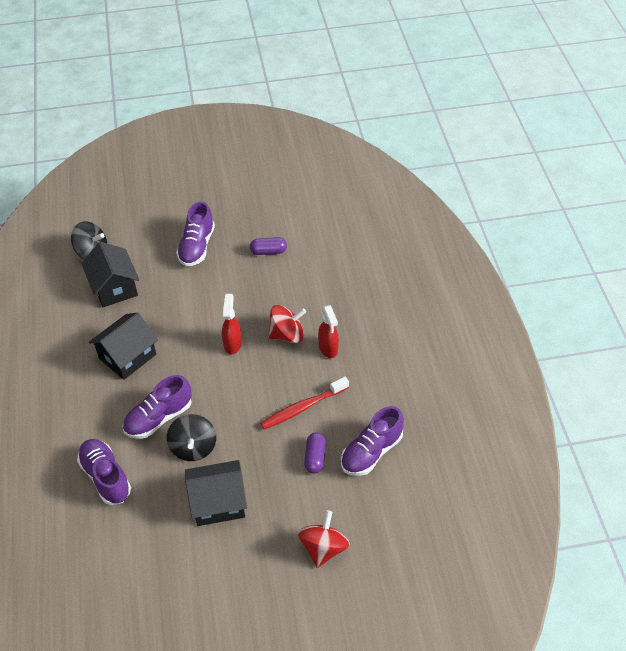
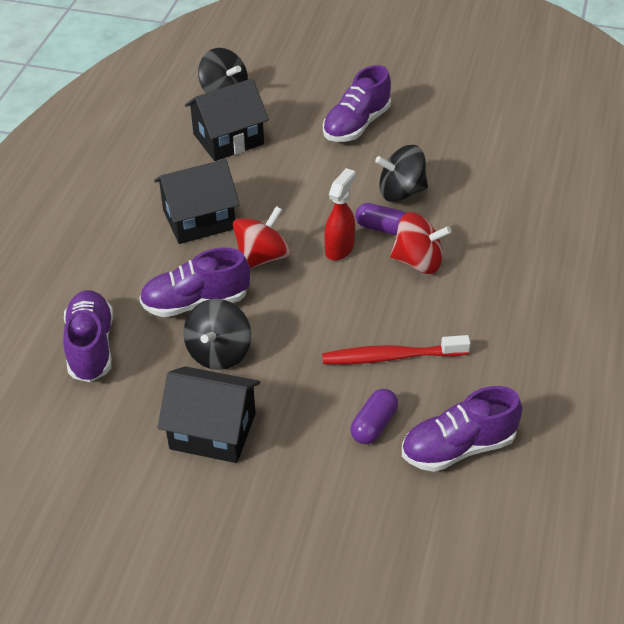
camera: 25 degrees right, 5 degrees down
black house [81,242,139,307] -> black house turned 60 degrees clockwise [185,78,269,161]
purple capsule [250,237,287,255] -> purple capsule moved to [355,203,406,235]
red spinning top [298,510,350,568] -> red spinning top moved to [233,206,290,269]
red spray bottle [318,305,339,358] -> none
none -> black spinning top [375,145,428,202]

